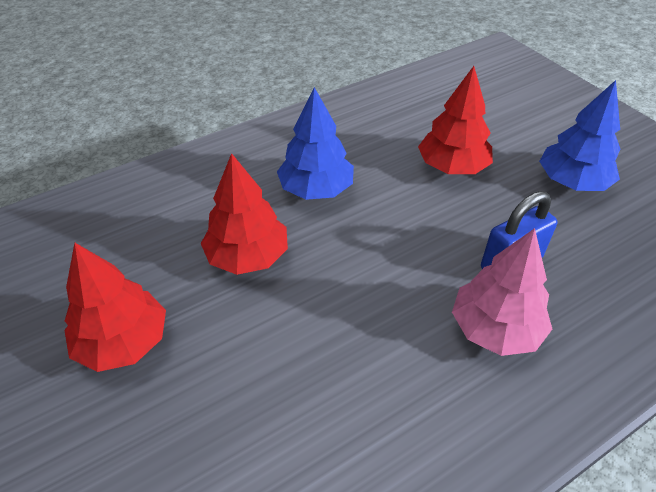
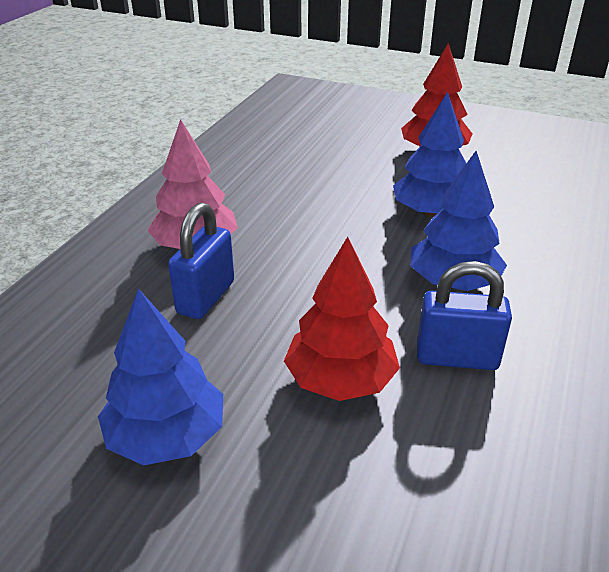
camera: 145 degrees right, 10 degrees down
red tree [201,153,288,275] -> blue tree [393,92,466,217]
none -> blue padlock [417,261,512,370]

